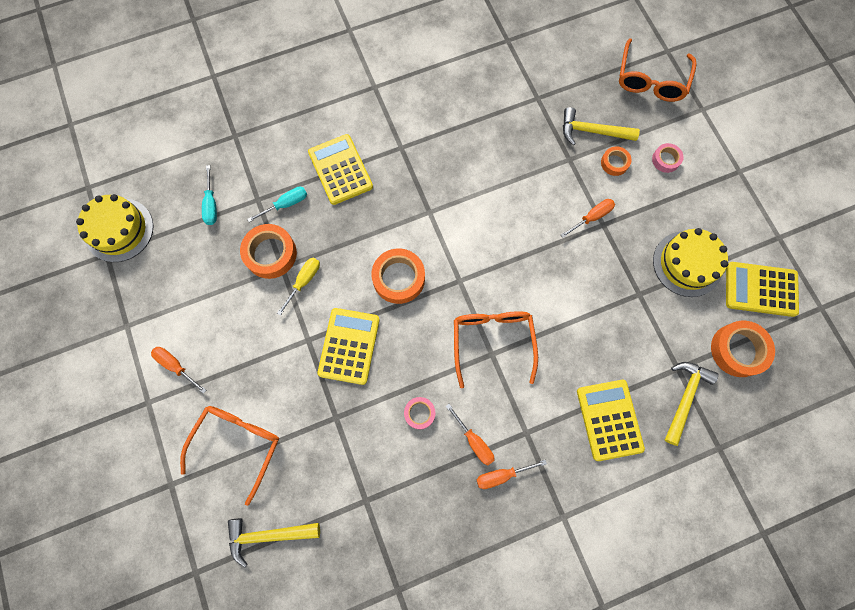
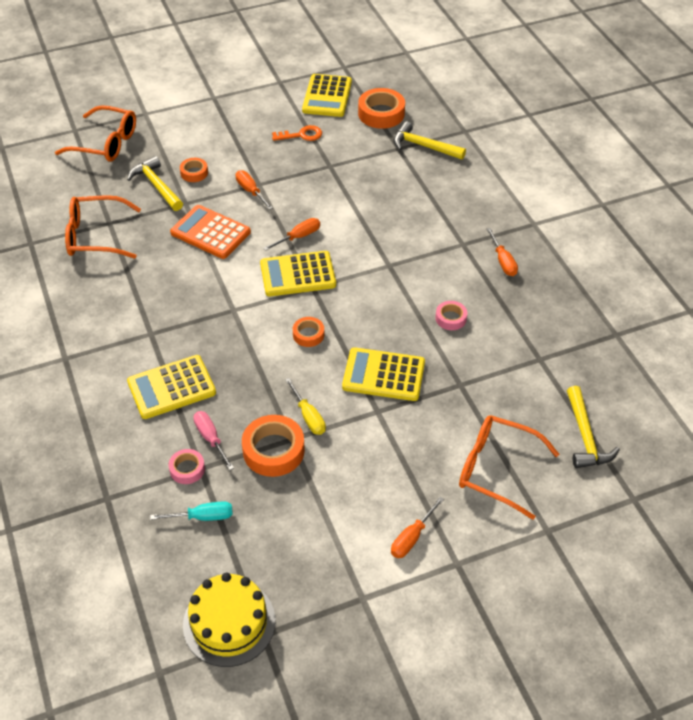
camera: 90 degrees left, 25 degrees down
turquoise screwdriver [247,187,307,222] -> pink screwdriver [193,411,234,470]
yellow screwdriver [277,258,320,316] -> yellow screwdriver turned 150 degrees counterclockwise [285,378,326,435]
orange tape [371,248,425,304] -> orange tape [293,317,324,347], size x0.56
orange screwdriver [446,404,494,465] -> orange screwdriver moved to [263,218,320,251]
orange glasses [454,311,538,389] -> orange glasses moved to [65,195,141,259]
yellow hammer [563,107,640,145] -> yellow hammer turned 135 degrees clockwise [127,156,183,211]
yellow calculator [577,380,645,461] -> yellow calculator moved to [260,251,336,296]
pink tape [652,143,684,173] -> pink tape moved to [169,449,205,484]
yellow cake [653,228,728,297] -> orange key [272,125,322,141]
none -> orange calculator [170,205,251,259]

